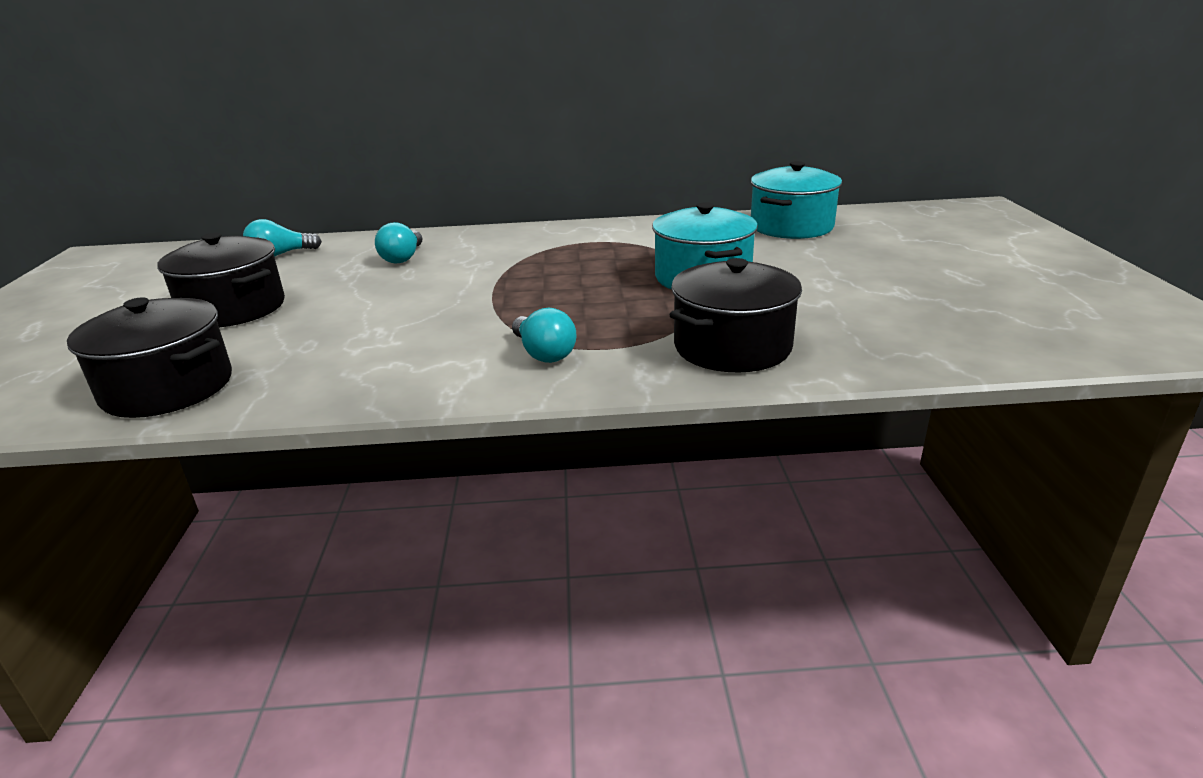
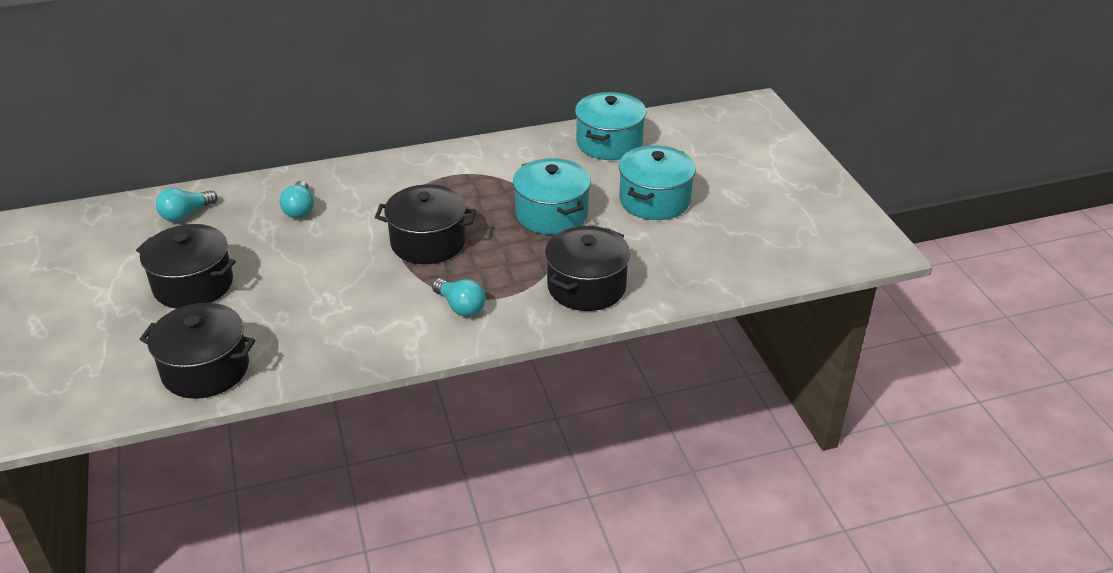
camera: 15 degrees left, 10 degrees up
none -> black pot [375,184,476,264]
none -> turquoise pot [619,145,696,220]

